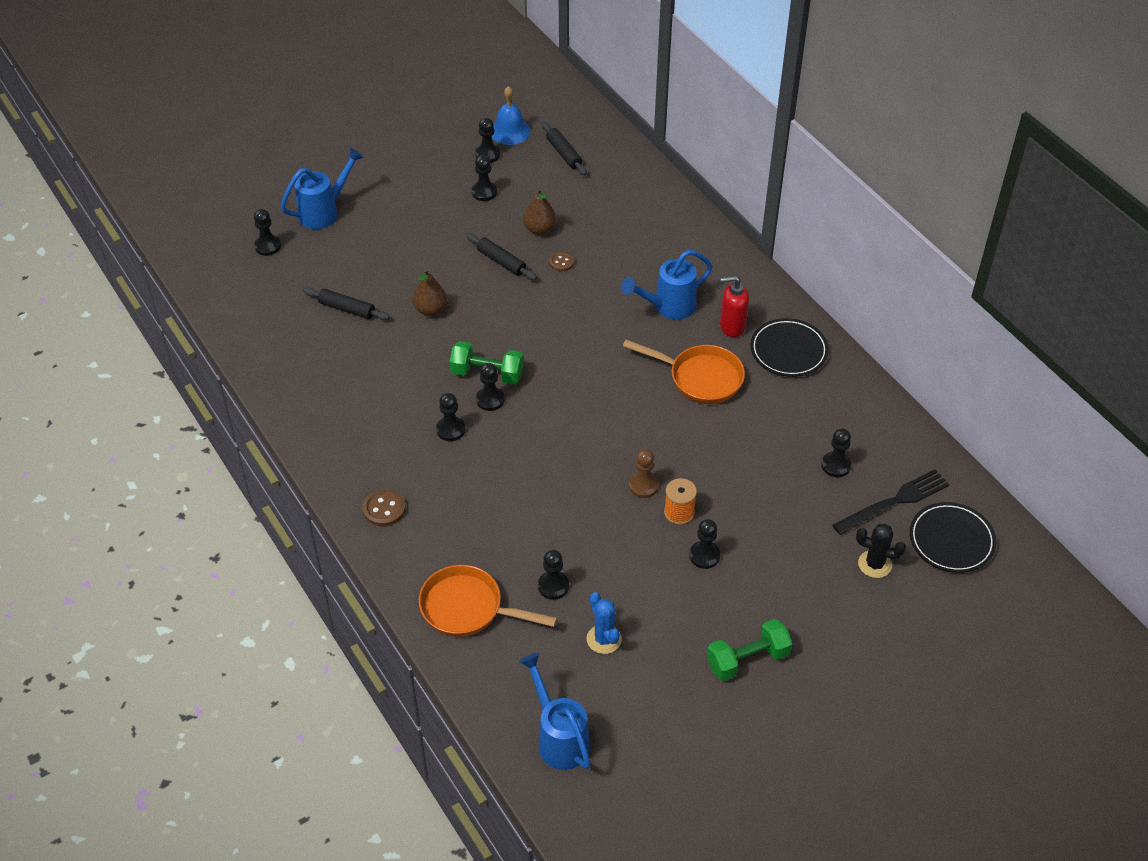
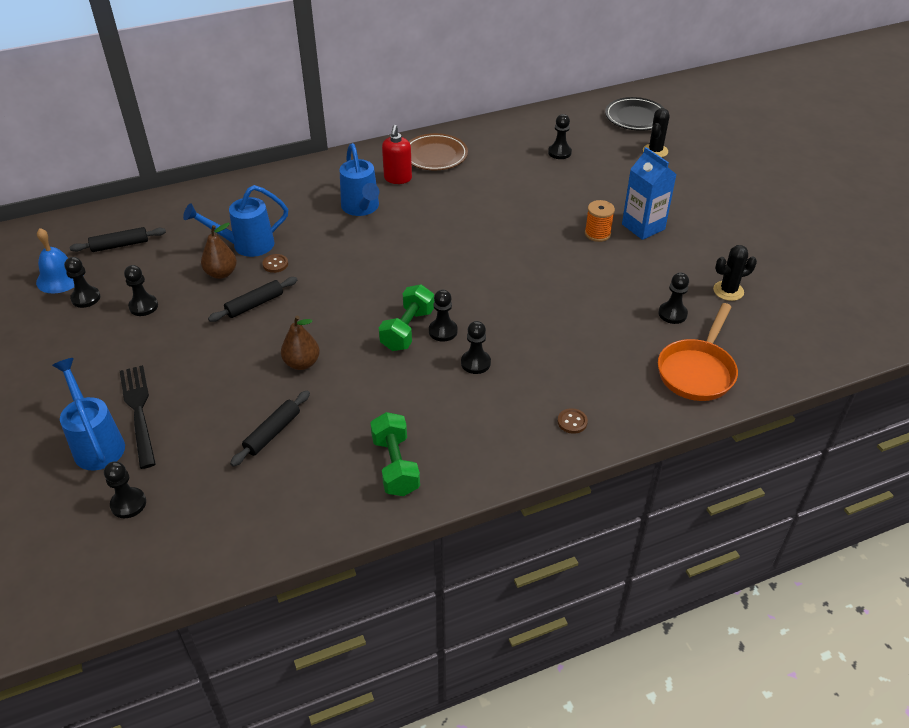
camera: 80 degrees left, 5 degrees down
brown button [363,489,406,527] -> brown button [557,408,588,434], size x0.67
blue watering can [519,653,591,770] -> blue watering can moved to [183,185,288,257]
blue cactus [587,592,622,654] -> black cactus [713,245,757,301]
orange pan [623,339,745,404] -> none
brown pawn [629,449,659,498] -> none
black pawn [689,519,720,569] -> blue carton [622,147,677,240]
green dumbbell [707,619,792,681] -> green dumbbell moved to [370,412,420,496]
black plate [750,318,829,377] -> brown plate [409,133,468,170]
black fork [833,469,949,535] -> black fork moved to [120,365,156,469]

